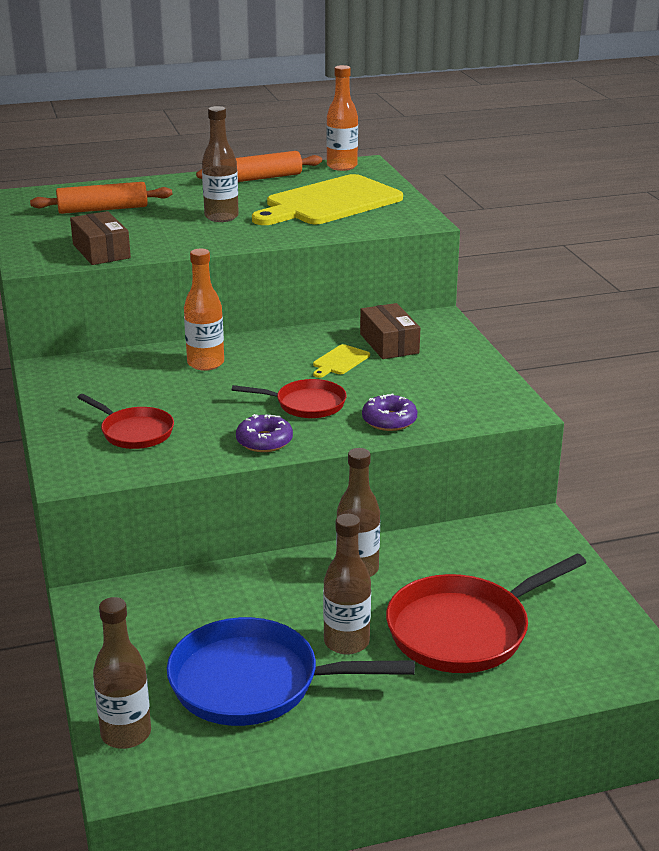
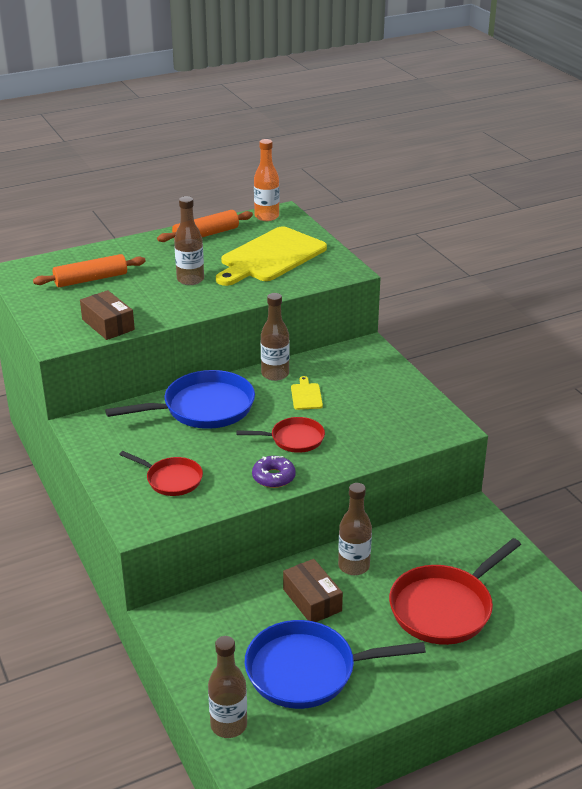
camera: 10 degrees left, 5 degrees up
orange bottle [184,249,224,371] -> blue pan [105,370,255,429]
yellow cutting board [313,344,370,378] -> yellow cutting board turned 150 degrees clockwise [291,376,323,410]
brown bottle [323,514,371,655] -> brown bottle moved to [261,293,289,381]
brown box [360,303,420,359] -> brown box moved to [283,559,343,622]
purple donut [362,393,418,431] -> none

